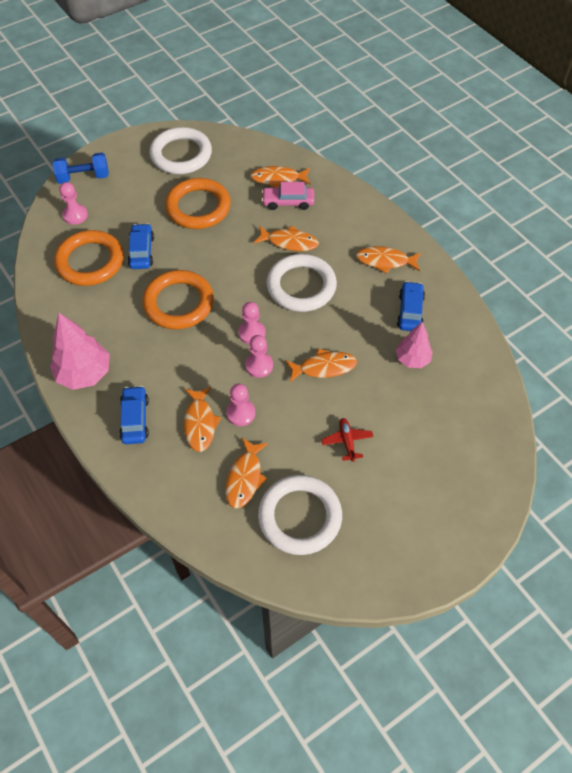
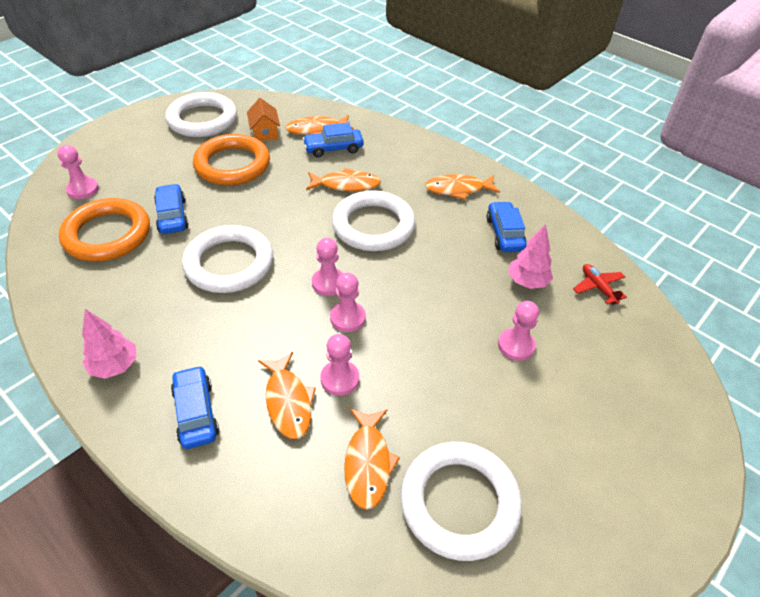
camera: 15 degrees left, 10 degrees down
pink tree [50,313,110,390] -> pink tree [82,309,136,379], size x0.63
blue dumbbell [52,153,109,184] -> none
orange ring [142,270,214,329] -> white ring [182,225,273,293]
pink car [261,182,314,210] -> blue car [303,122,364,157]
orange fish [285,348,357,382] -> none
red plane [321,418,374,462] -> red plane moved to [573,264,627,305]
none -> orange house [247,98,280,141]
none -> pink pawn [498,301,539,361]

